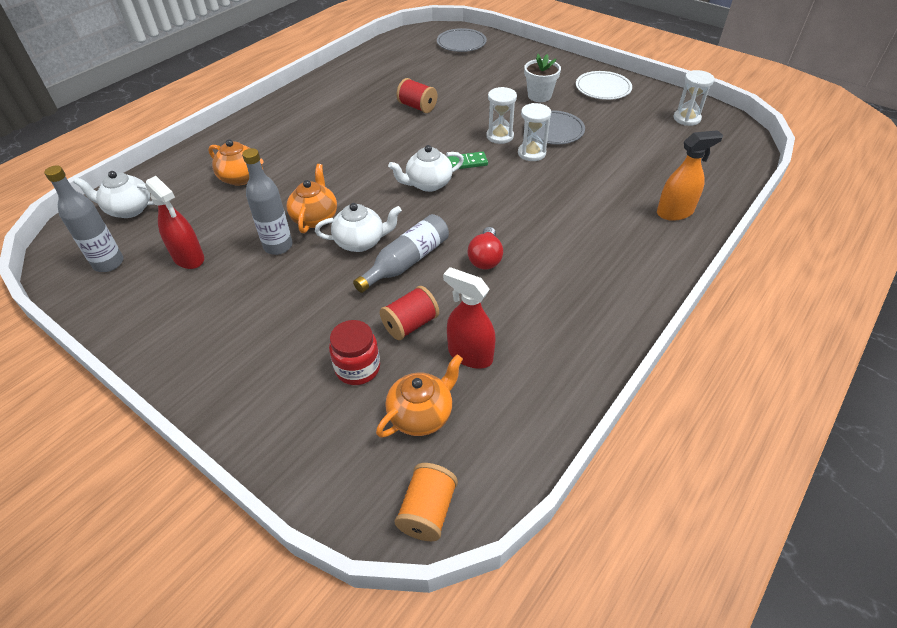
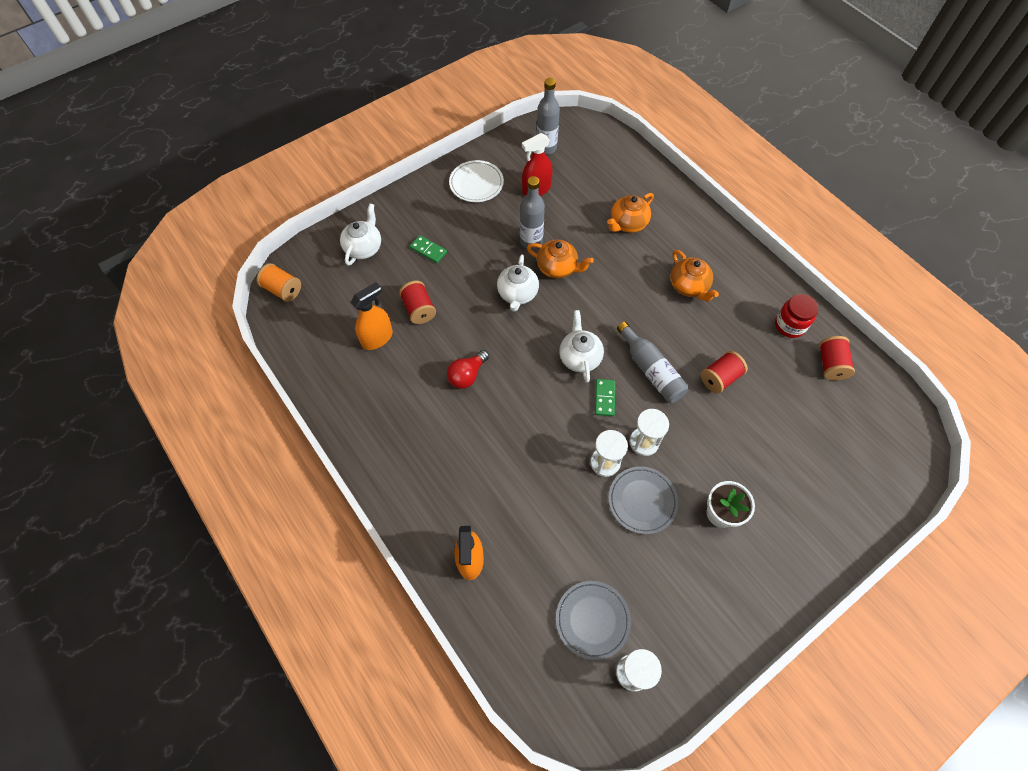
camera: 105 degrees right, 15 degrees up
white teapot [73,171,154,218] -> white teapot moved to [340,203,381,266]
red jar [329,320,380,385] -> red jar moved to [775,294,818,338]
grey bottle [353,214,449,293] -> grey bottle moved to [617,322,689,403]
orange teapot [376,354,463,438] -> orange teapot moved to [670,250,719,302]
grey plate [437,28,487,52] -> grey plate moved to [556,581,631,660]
red spray bottle [443,267,496,369] -> orange spray bottle [350,282,393,350]
red light bulb [467,227,503,270] -> red light bulb turned 75 degrees counterclockwise [447,350,489,389]
white plate [576,71,632,100] -> white plate moved to [449,160,504,202]
none -> green domino [410,235,447,263]
none -> red spool [819,336,855,380]

